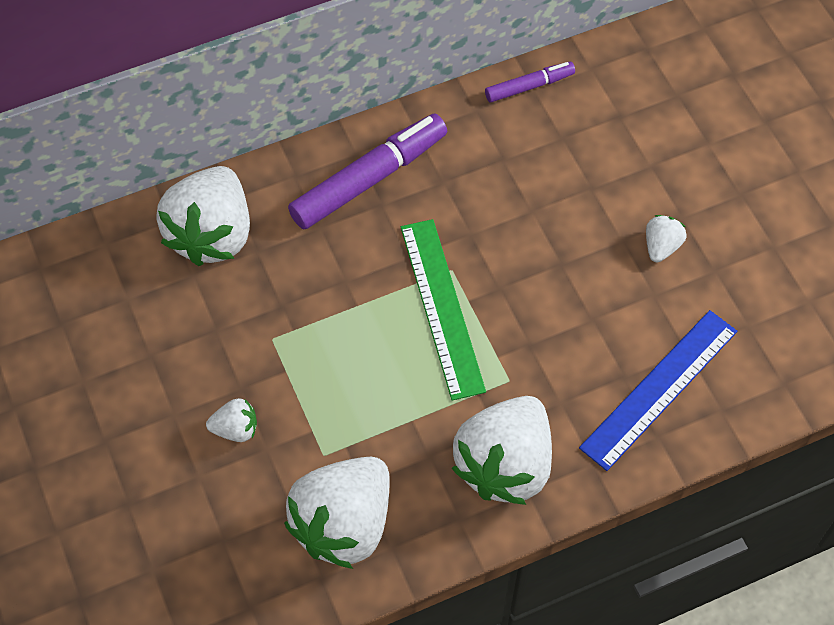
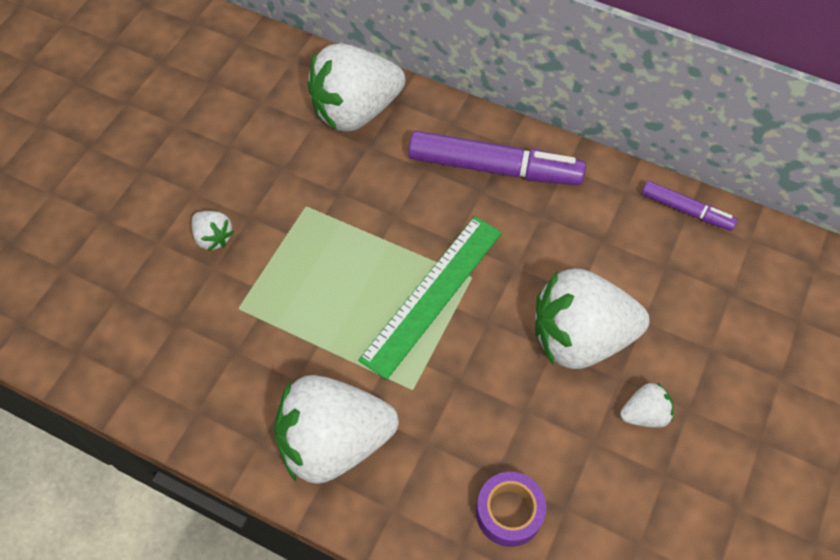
camera: 50 degrees right, 0 degrees up
white strawberry [284,457,390,569] -> white strawberry moved to [535,269,650,369]
blue ruler [579,310,737,471] -> purple tape [476,472,546,547]

